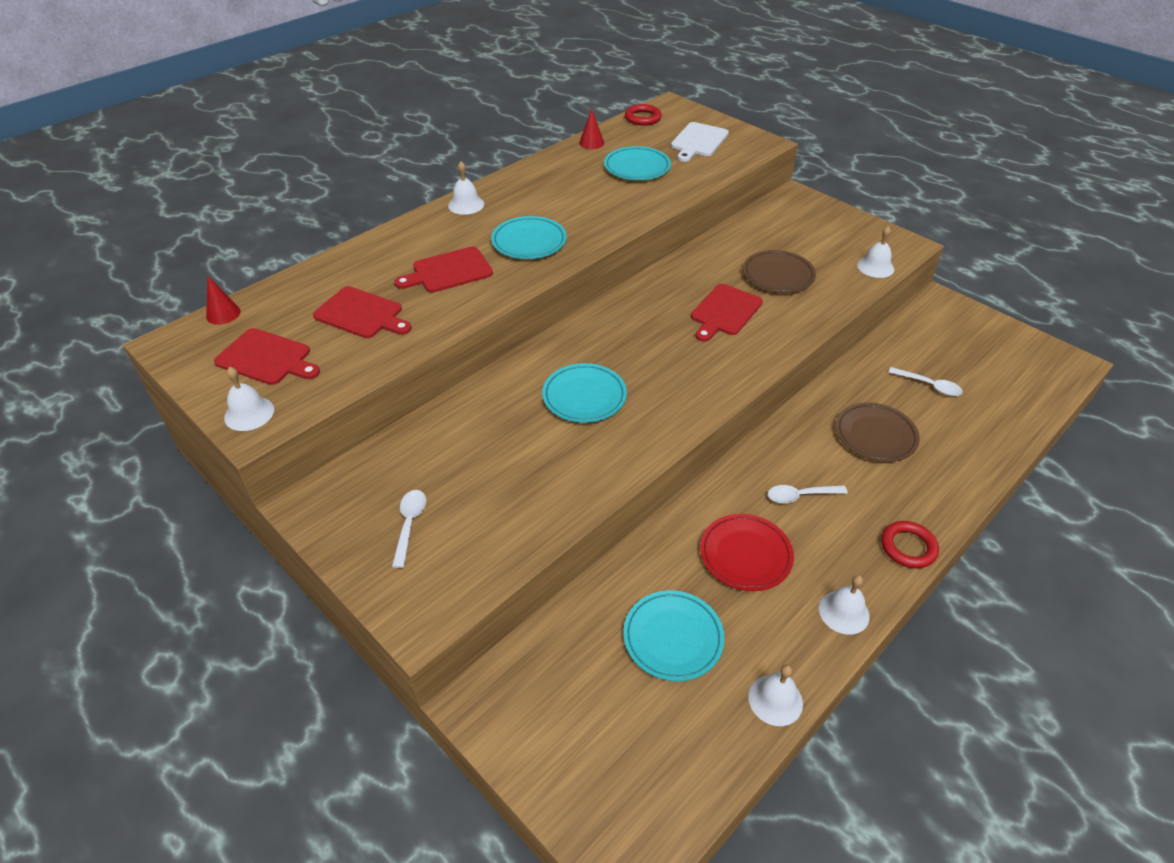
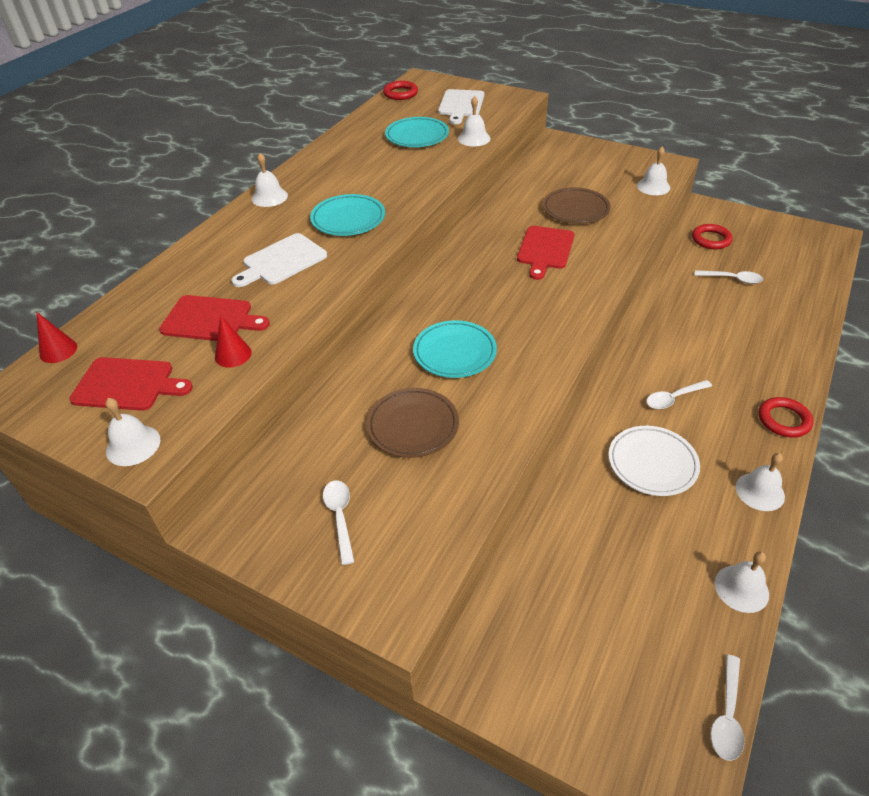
camera: 15 degrees left, 0 degrees up
red cutting board [394,247,493,293] -> white cutting board [232,233,327,287]
red cone [579,109,604,149] -> red cone moved to [215,315,252,368]
turquoise plate [623,590,725,681] -> none
red plate [700,514,794,591] -> white plate [609,426,700,496]
brown plate [836,402,920,462] -> brown plate moved to [367,388,459,458]
none -> white bell [458,96,491,146]
none -> red ring [692,224,733,249]
none -> white spoon [711,655,744,761]

